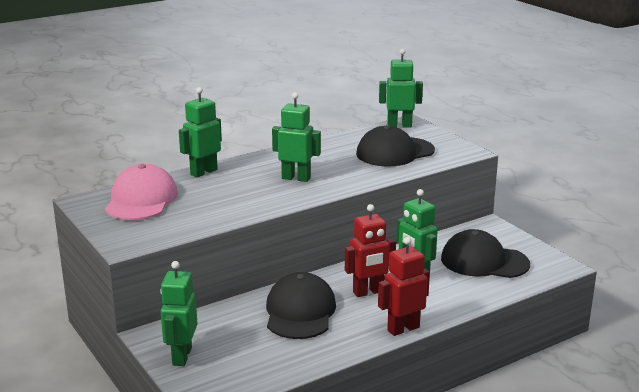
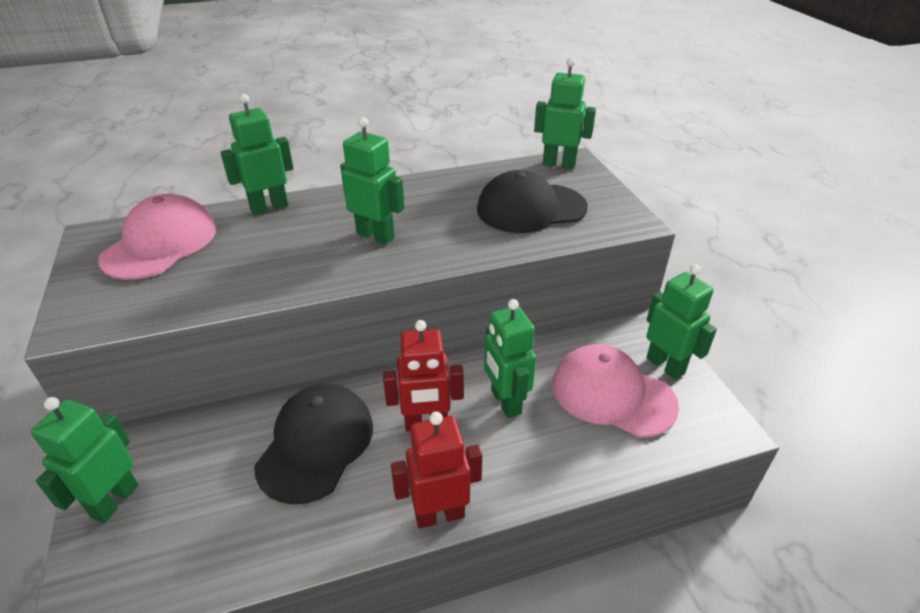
camera: 15 degrees right, 15 degrees up
black cap [441,229,530,278] -> pink cap [552,344,679,438]
none -> green robot [646,265,717,380]

